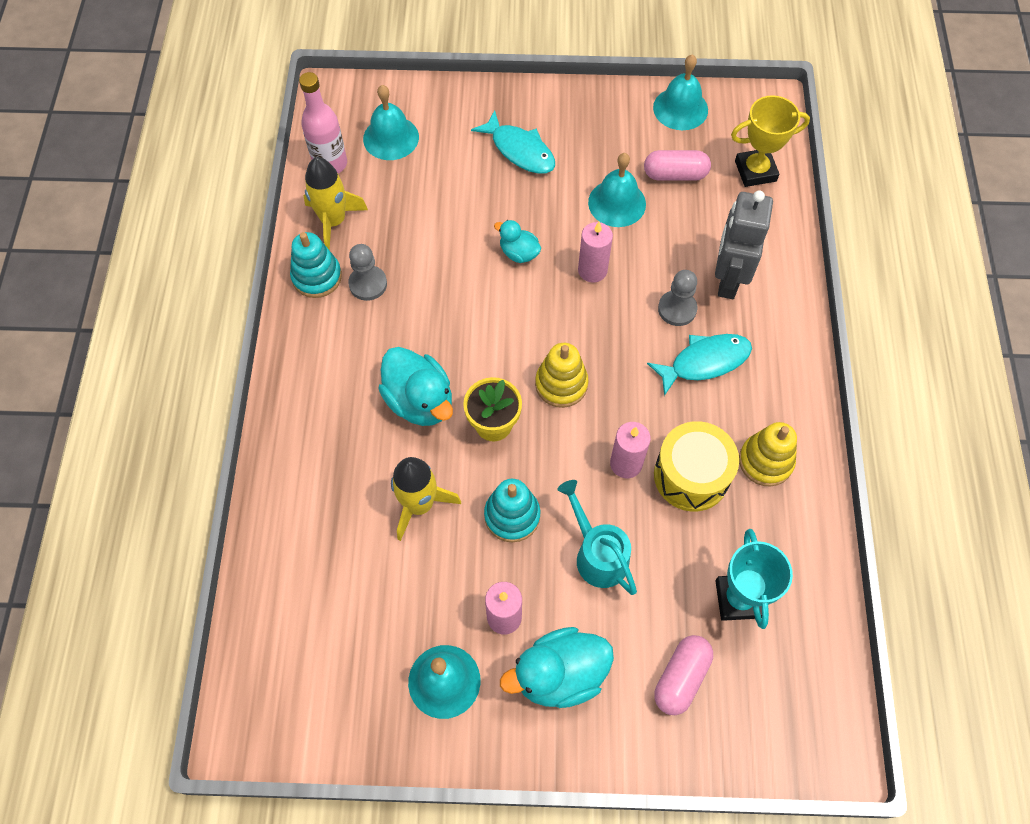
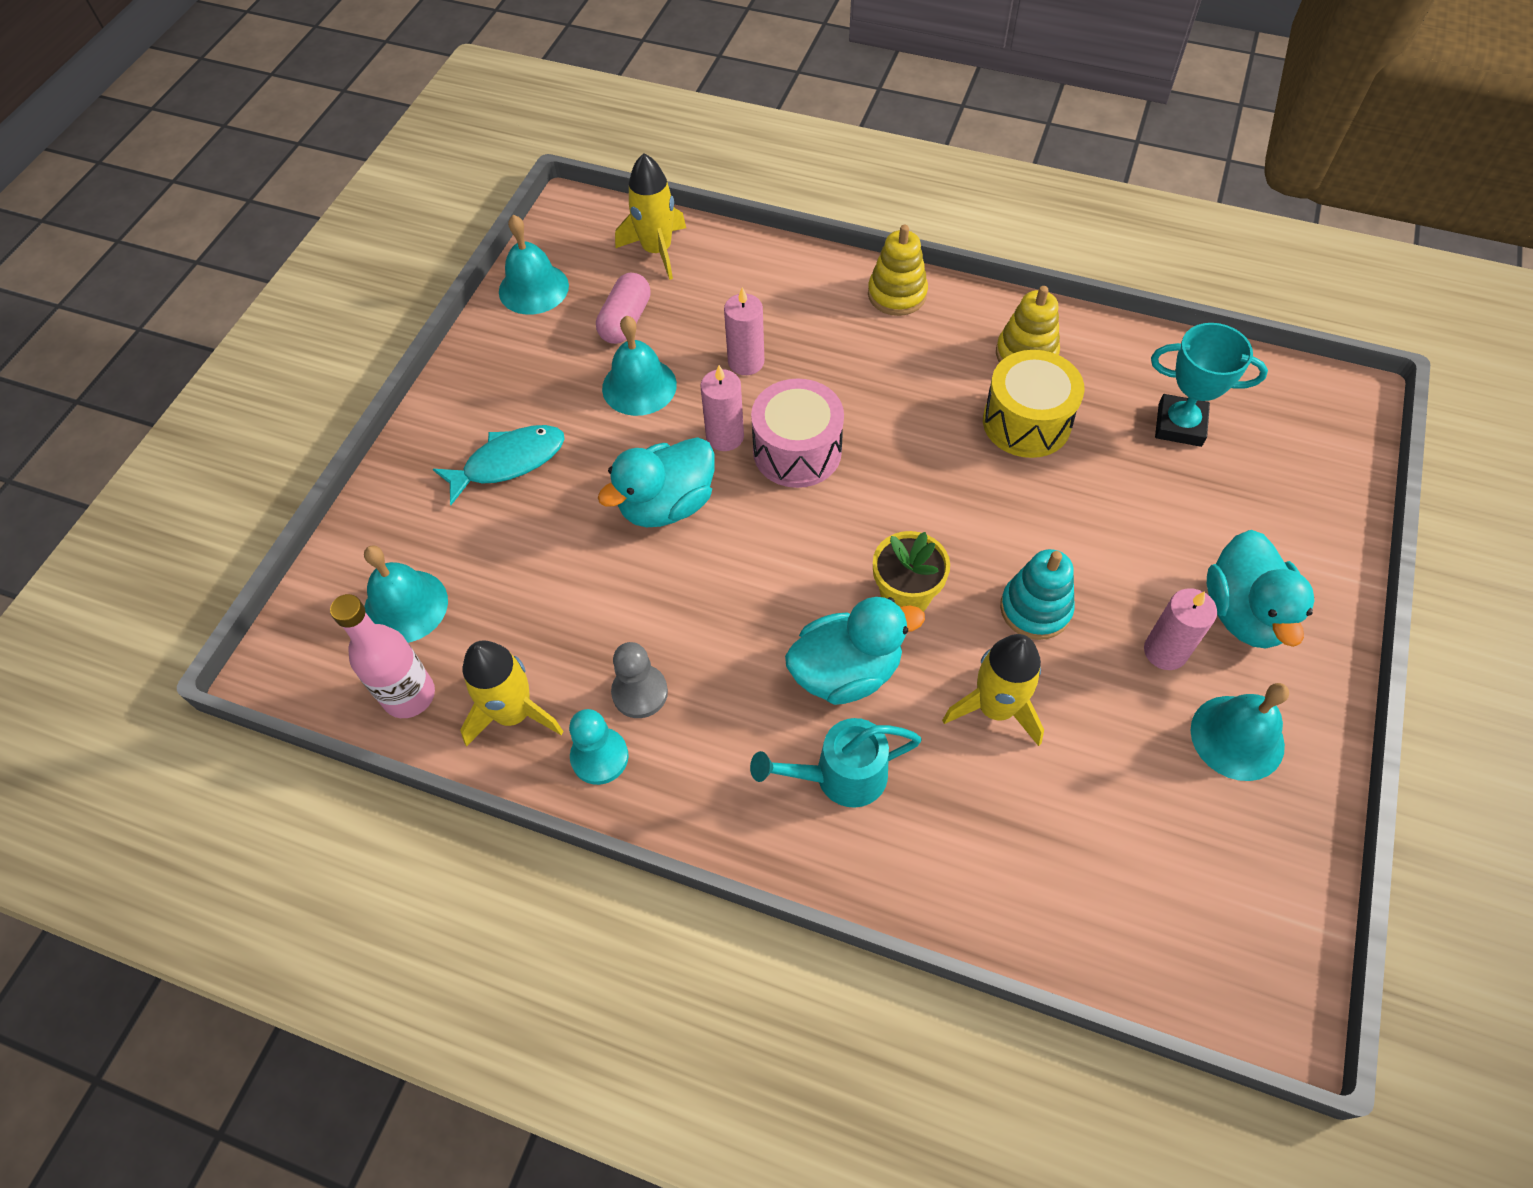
camera: 70 degrees left, 5 degrees down
turquoise stacking toy [290,232,342,298] -> turquoise pawn [569,709,629,785]
turquoise duck [494,220,541,263] -> turquoise duck [598,437,715,527], size x1.79
yellow stacking toy [535,343,589,408] -> yellow stacking toy moved to [868,225,928,316]
turquoise watering can [557,480,637,595] -> turquoise watering can moved to [750,718,922,808]
pink candle [610,422,651,478] -> pink candle moved to [724,287,764,375]
turquoise fish [647,334,752,396] -> none
pink capsule [654,635,713,715] -> none
grey pawn [658,270,697,326] -> none
grey robot [715,190,773,299] -> none
yellow trophy [731,95,810,187] -> yellow rocket [615,153,686,280]
none -> pink drum [751,378,844,488]

